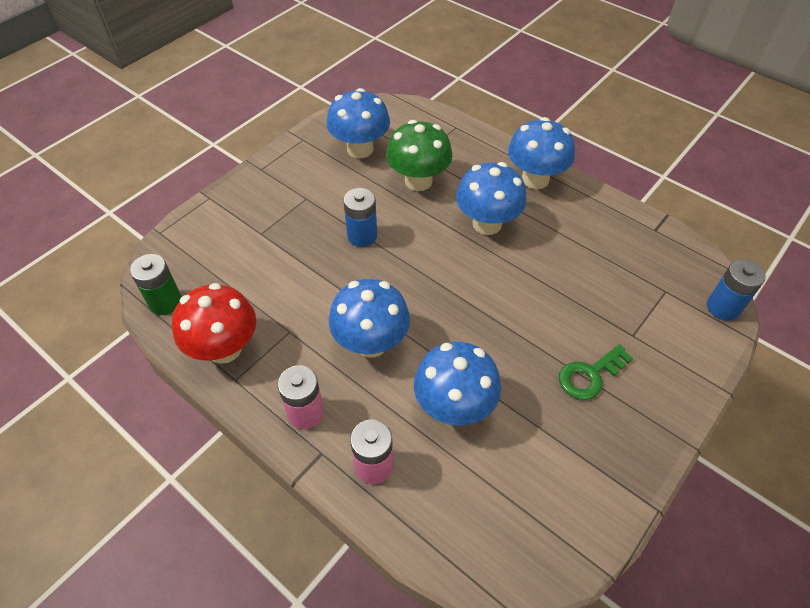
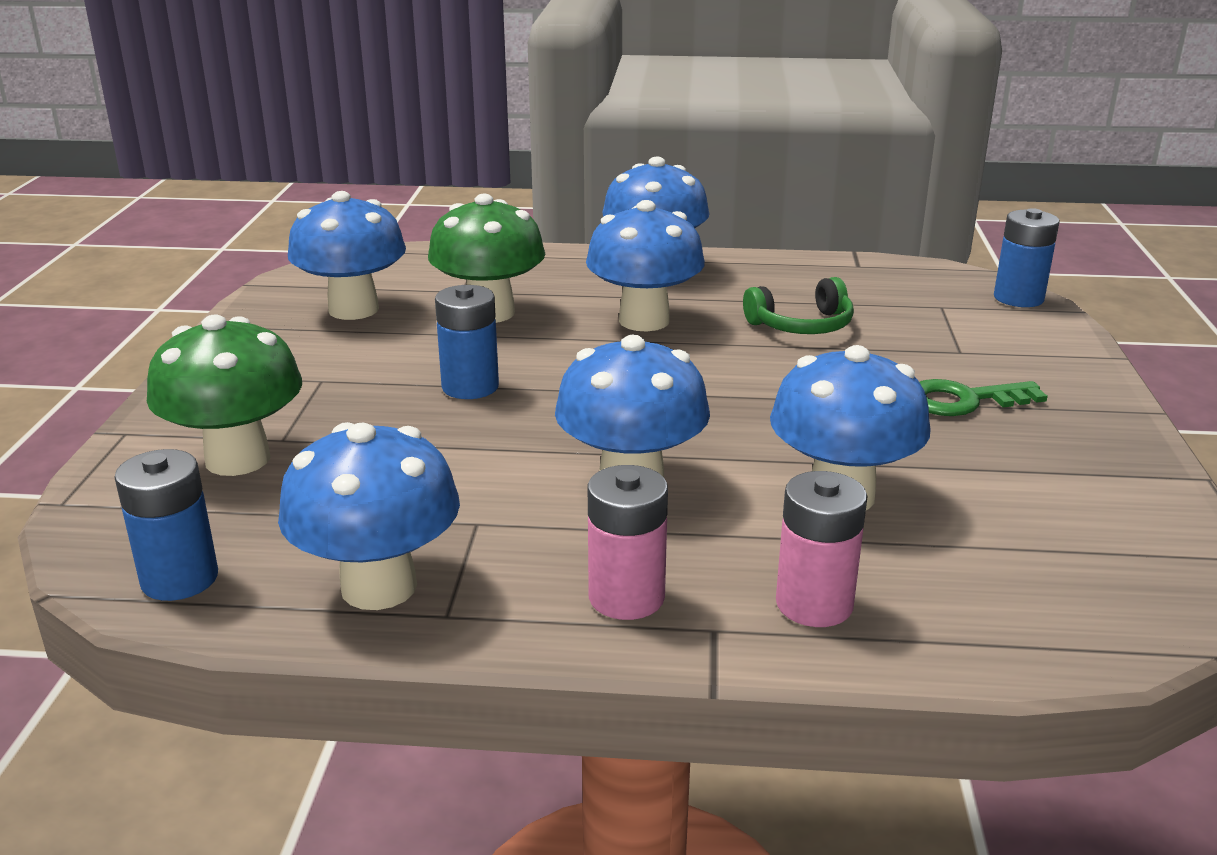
camera: 35 degrees left, 25 degrees down
green battery [130,254,181,315] -> blue battery [114,449,218,601]
red mushroom [172,283,256,364] -> blue mushroom [278,422,460,610]
green key [559,344,633,400] -> green key turned 60 degrees clockwise [919,379,1048,416]
none -> green mushroom [147,314,302,476]
none -> green headphones [743,277,854,334]

